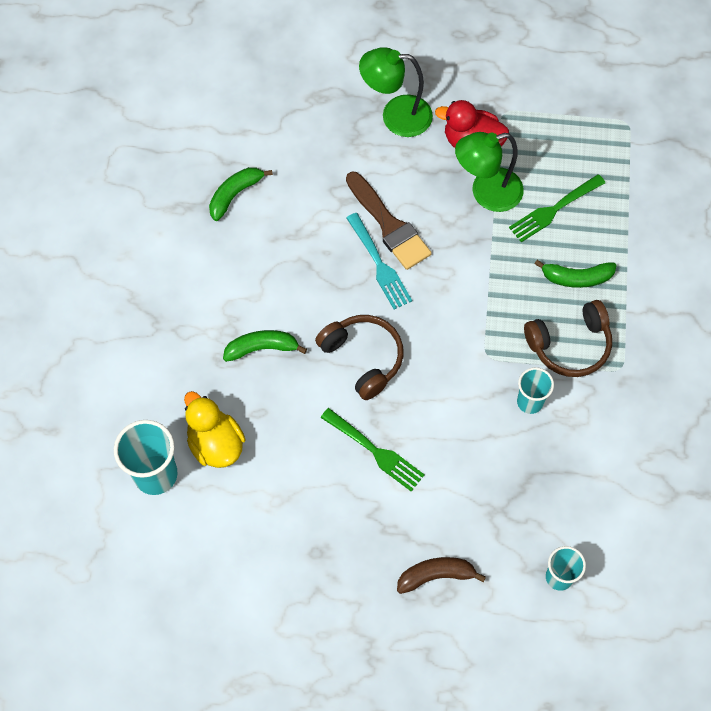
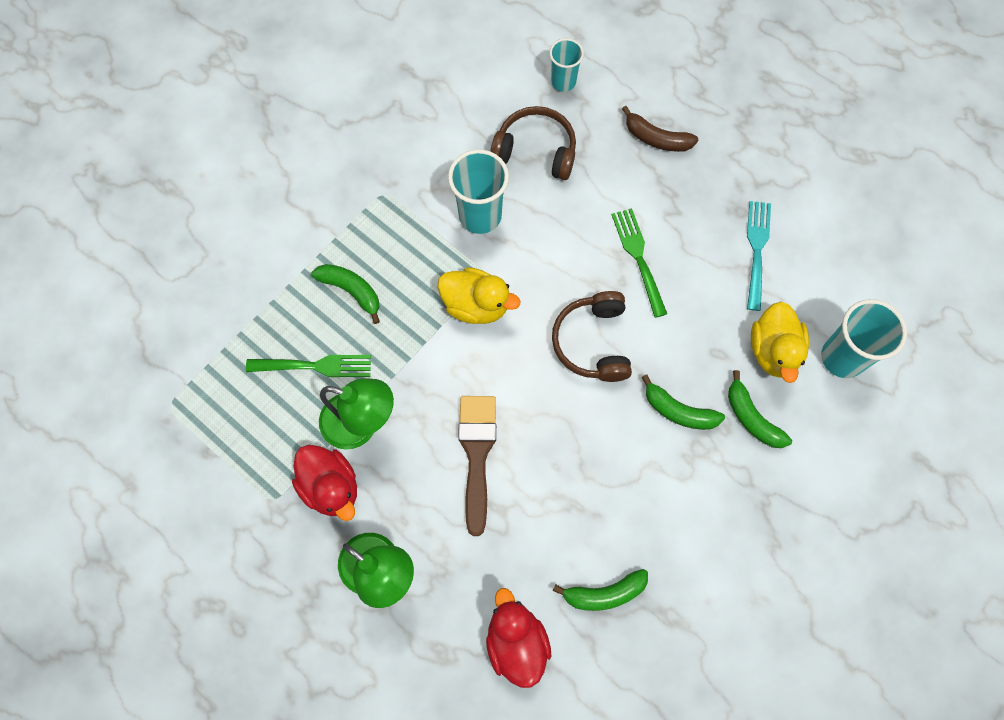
camera: 145 degrees left, 5 degrees up
turquoise fork [346,213,412,310] -> turquoise fork moved to [747,201,771,311]
turquoise cup [517,367,554,414] -> turquoise cup [448,149,509,234], size x1.62
brown headphones [524,300,612,377] -> brown headphones moved to [490,106,576,180]
none -> yellow duck [437,267,520,324]
none -> red duck [486,588,551,688]
none -> green banana [728,370,792,448]

